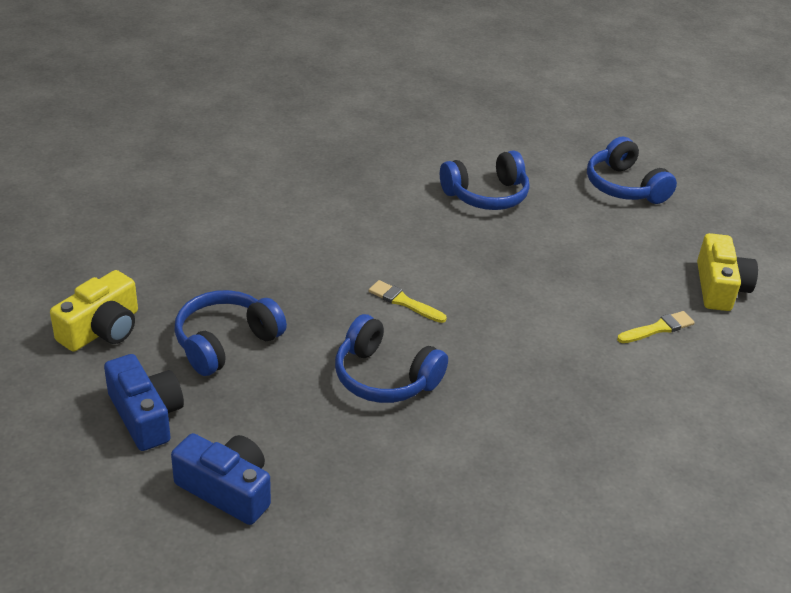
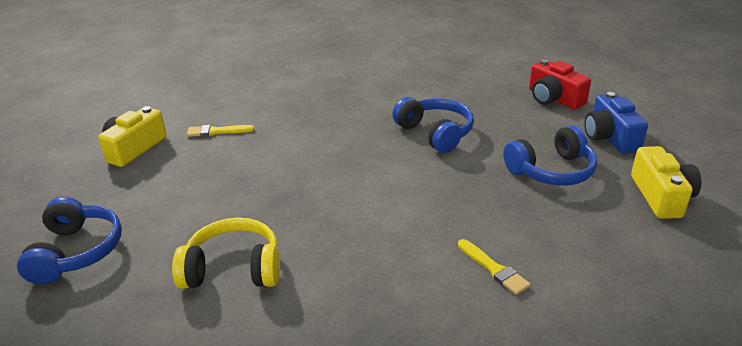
camera: 155 degrees left, 5 degrees down
yellow camera [50,270,138,352] -> yellow camera turned 120 degrees clockwise [631,146,701,219]
blue camera [171,433,271,525] -> red camera [529,59,591,110]
yellow brush [369,280,447,323] -> yellow brush moved to [458,239,530,295]
blue headphones [440,150,530,210] -> yellow headphones [172,218,280,289]

